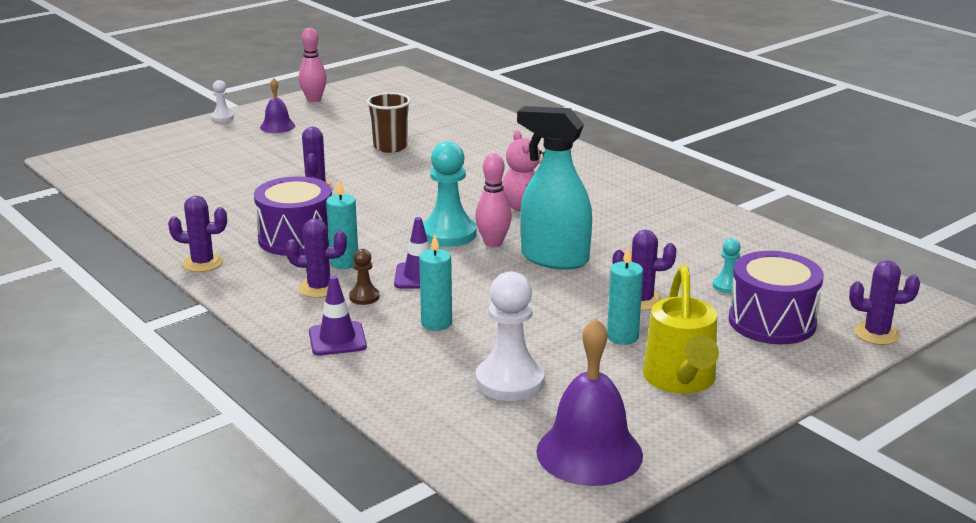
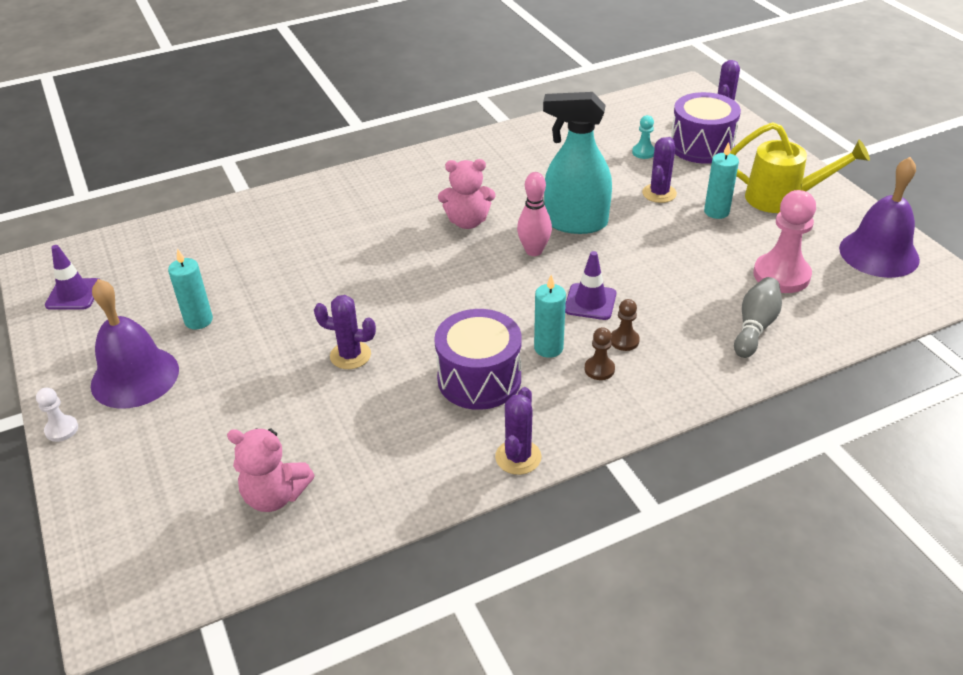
camera: 75 degrees left, 15 degrees up
purple bell [260,78,295,133] -> purple bell [91,279,179,408], size x1.85
purple cactus [286,218,347,298] -> brown pawn [585,327,615,380]
pink bowling pin [299,28,327,102] -> none
purple traffic cone [309,276,367,356] -> purple traffic cone moved to [45,245,101,310]
brown cup [367,92,411,153] -> none
turquoise candle [419,234,452,331] -> turquoise candle moved to [168,248,213,329]
turquoise pawn [423,141,477,247] -> none
white pawn [476,271,545,401] -> pink pawn [753,190,816,293]
turquoise spray bottle [517,106,592,270] -> turquoise spray bottle turned 60 degrees clockwise [543,92,612,234]
none -> pink teddy bear [227,428,315,512]
none -> grey bowling pin [734,277,782,358]

